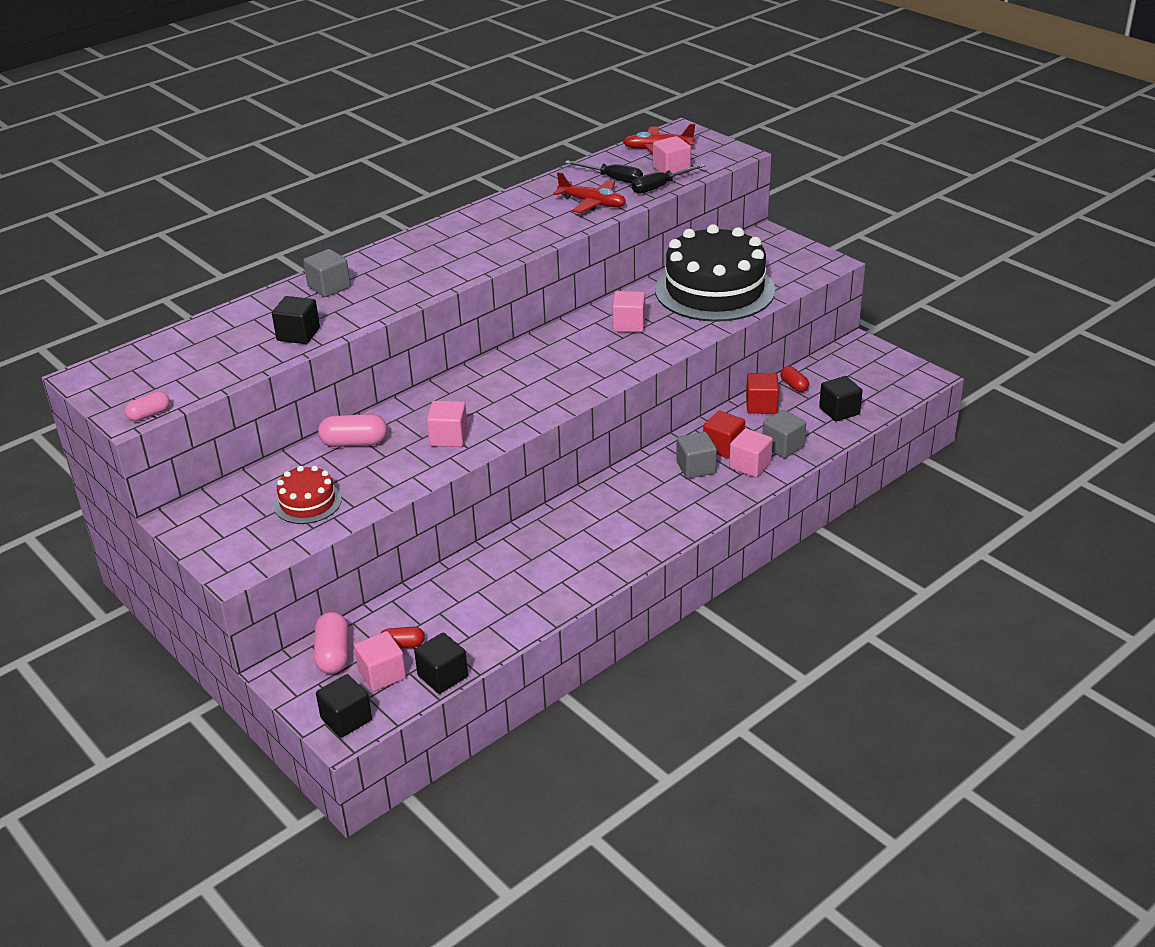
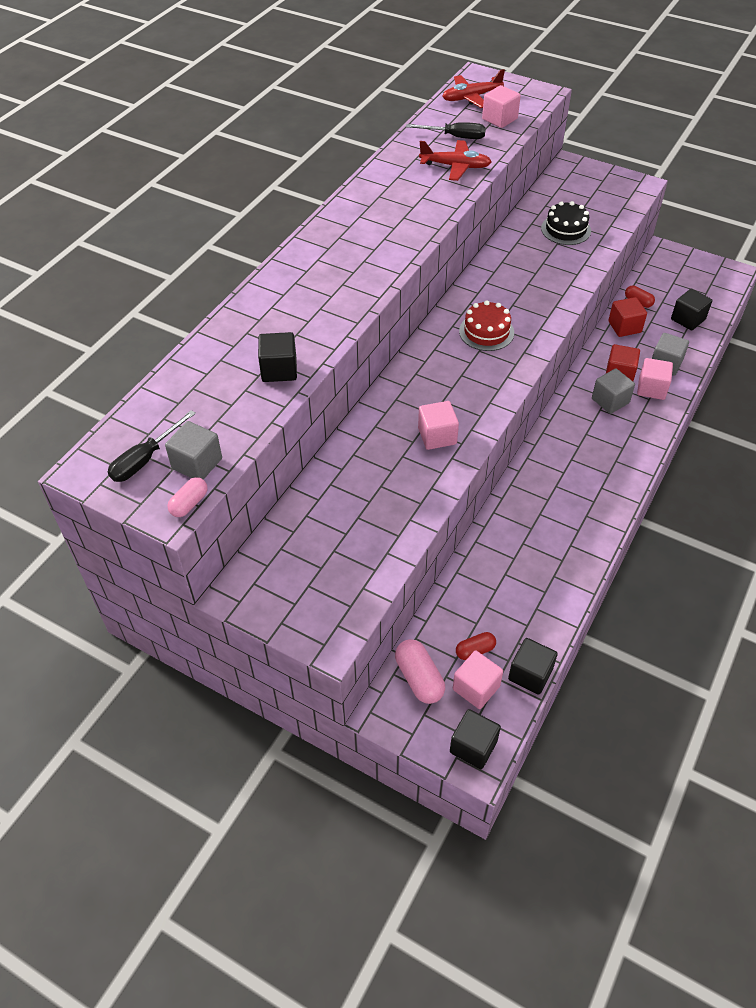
camera: 20 degrees left, 15 degrees up
red cake [274,466,342,524] -> red cake moved to [459,300,514,351]
grey cube [303,249,351,297] -> grey cube moved to [165,421,222,480]
pink capsule [318,414,387,447] -> none
pink cube [612,291,645,332] -> none
black screwdriver [632,164,705,194] -> black screwdriver moved to [108,410,196,482]
black cake [655,224,775,322] -> black cake [541,201,591,245], size x0.46

